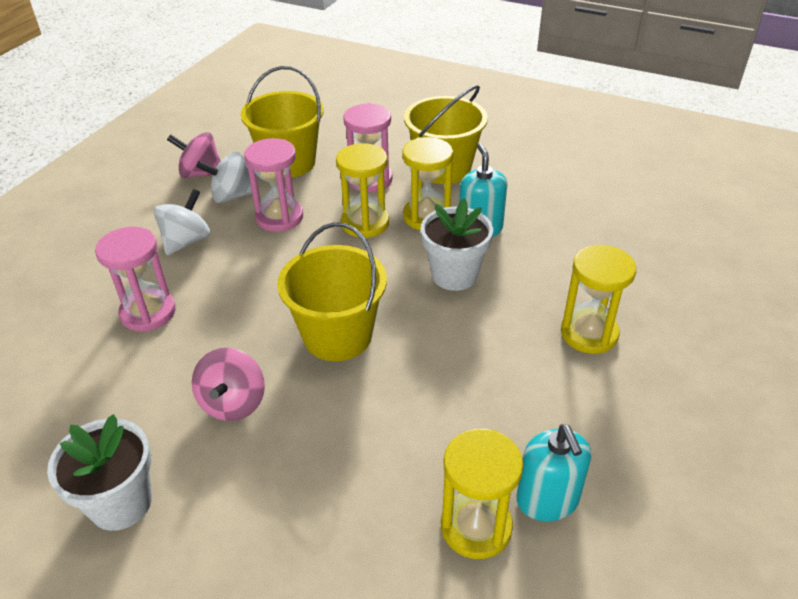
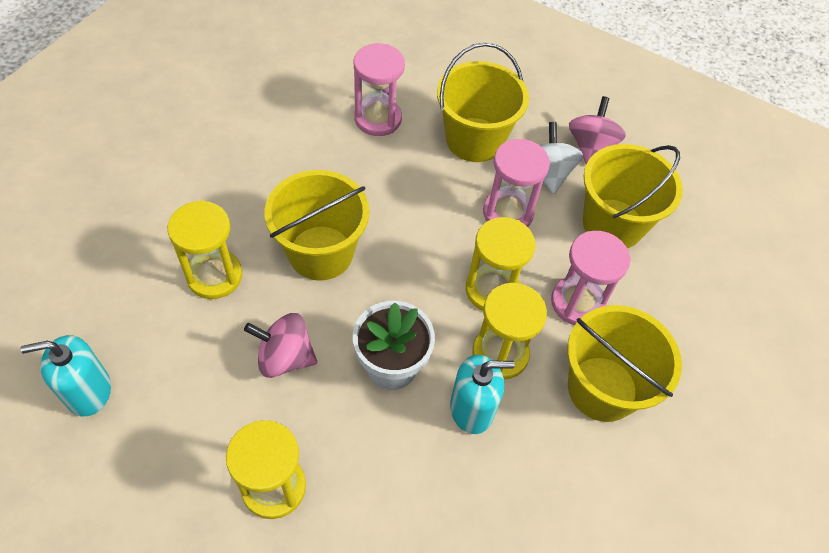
camera: 90 degrees right, 15 degrees up
white flower pot [47,414,152,531] -> none
white spinning top [154,189,210,255] -> yellow bucket [437,43,529,162]
pink spinning top [192,348,265,421] -> pink spinning top moved to [244,313,317,378]
yellow hourglass [441,429,523,559] -> yellow hourglass moved to [168,200,242,299]

